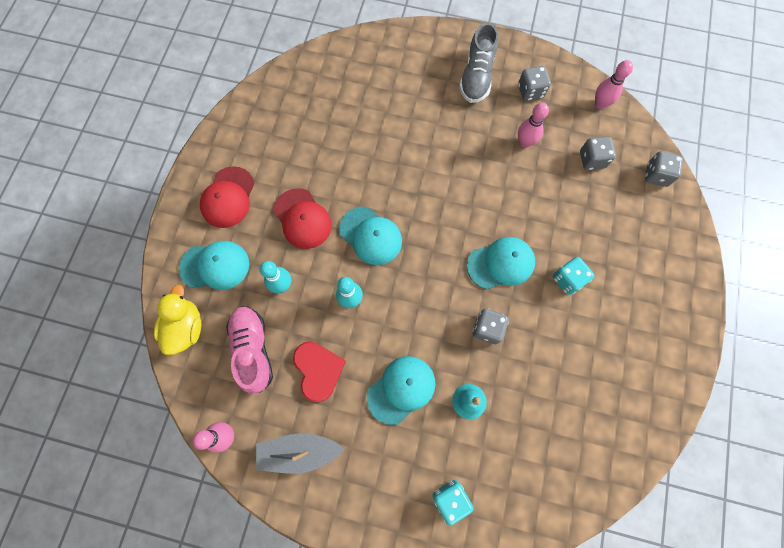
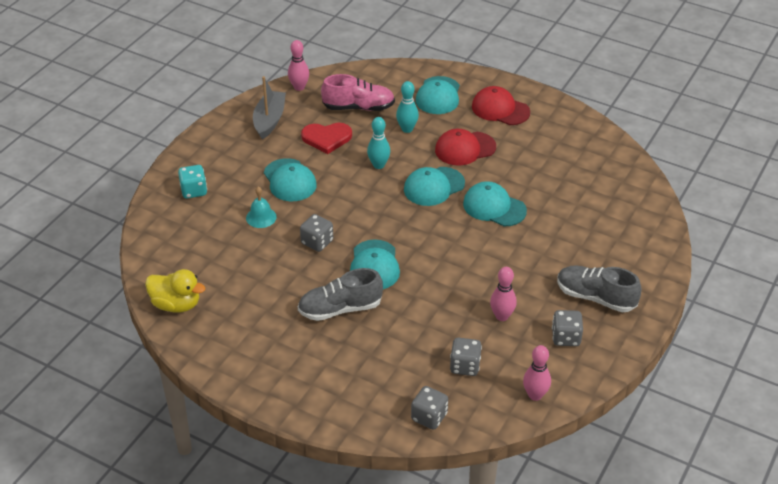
camera: 105 degrees right, 30 degrees down
yellow duck [154,285,201,355] -> yellow duck moved to [145,269,206,313]
turquoise dice [553,257,595,295] -> grey shoe [298,268,383,321]
none -> turquoise cap [463,181,527,226]

